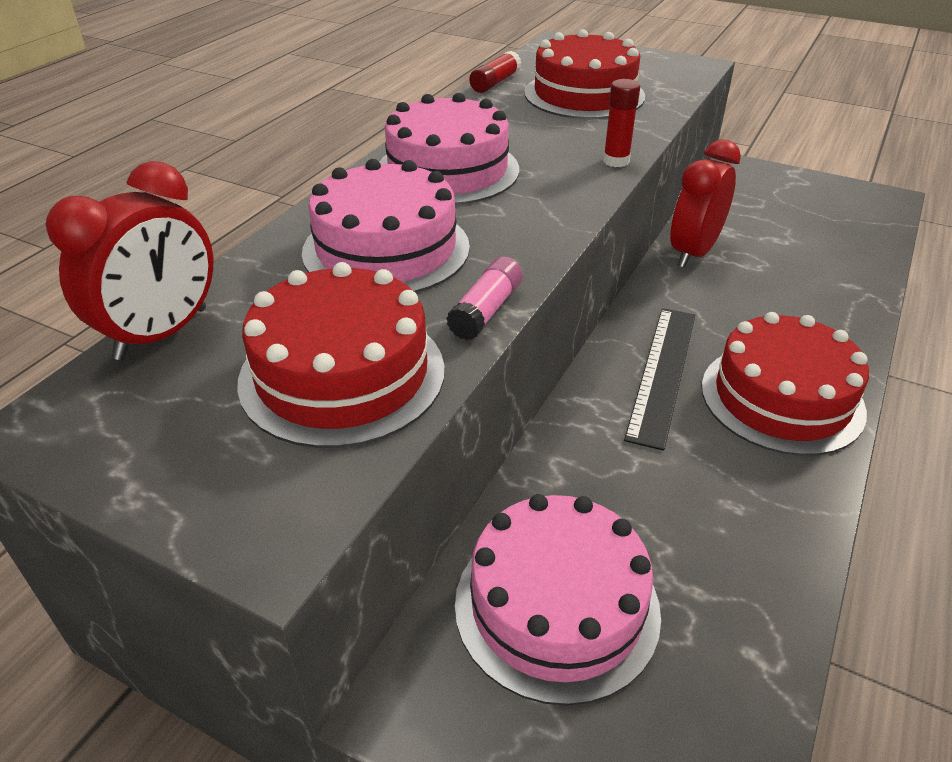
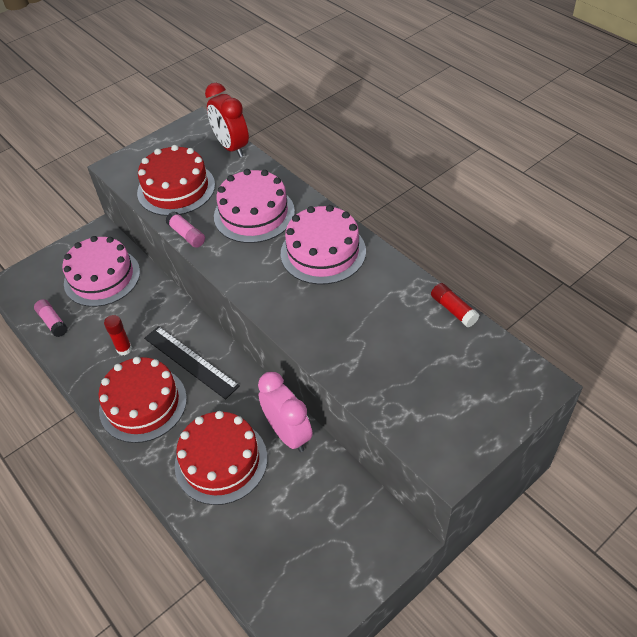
camera: 115 degrees right, 10 degrees up
red cake [524,29,645,119] -> red cake moved to [175,411,267,505]
red glue stick [603,79,640,167] -> red glue stick moved to [104,315,132,355]
red clock [670,139,741,268] -> pink clock [258,372,313,452]
none -> pink glue stick [34,299,68,337]

